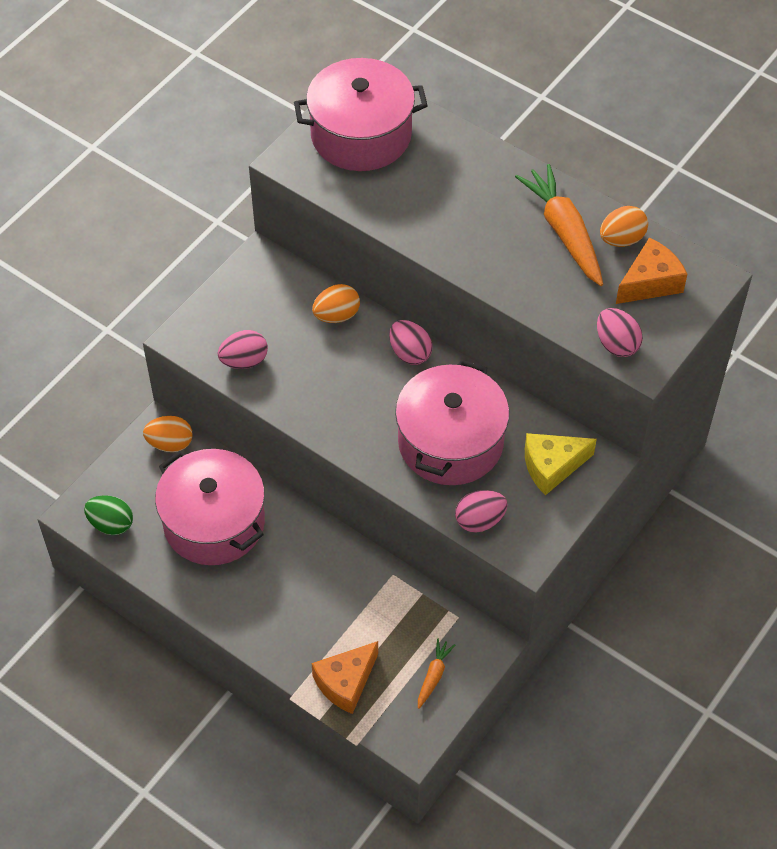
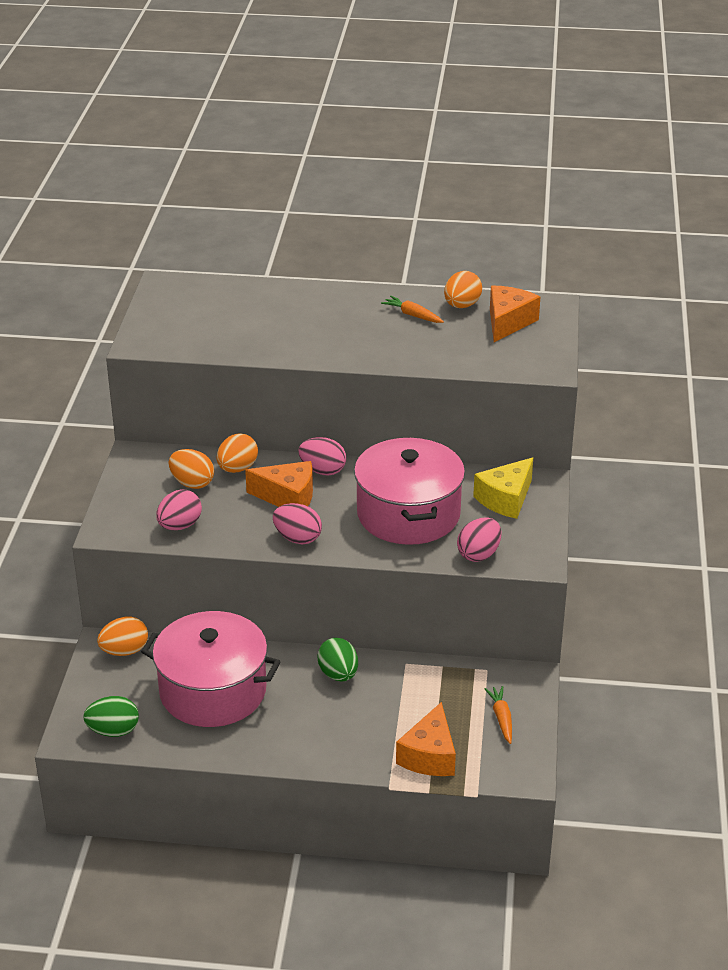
camera: 30 degrees left, 20 degrees down
pink pot [294,58,428,171] -> none
orange carrot [515,164,603,286] -> orange carrot [381,296,444,323], size x0.48
pink egg [597,308,643,357] -> pink egg moved to [273,503,322,544]
none -> orange egg [169,449,214,489]
none -> orange cheese [245,461,313,507]
none -> green egg [317,638,358,682]

